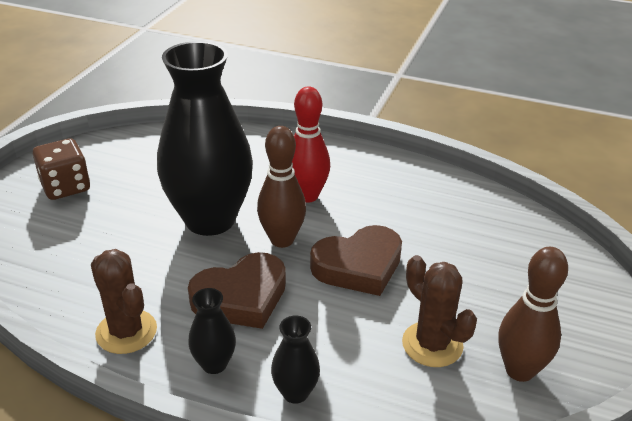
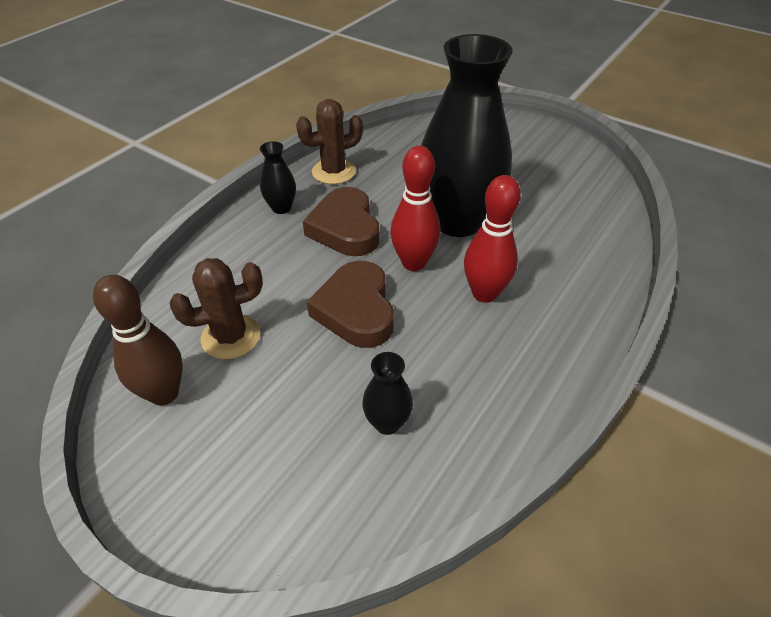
camera: 105 degrees right, 10 degrees up
brown dice [33,138,90,200] -> none
brown bowling pin [257,126,306,248] -> red bowling pin [391,146,441,271]
black vase [271,315,320,404] -> black vase moved to [362,352,413,435]

